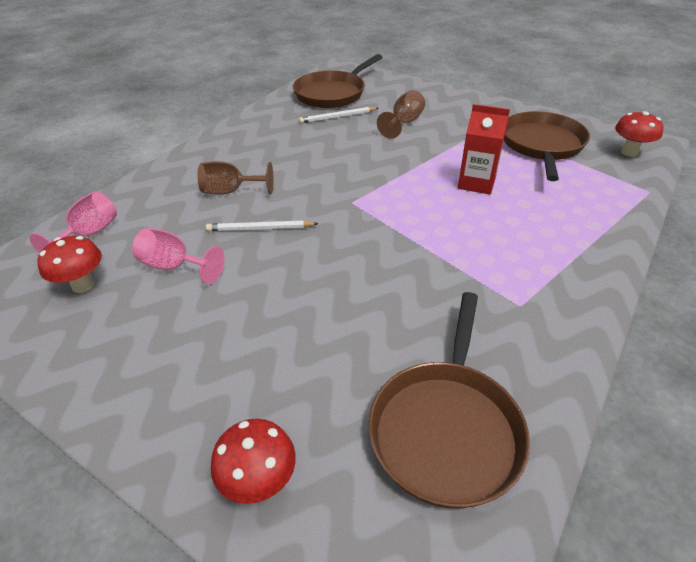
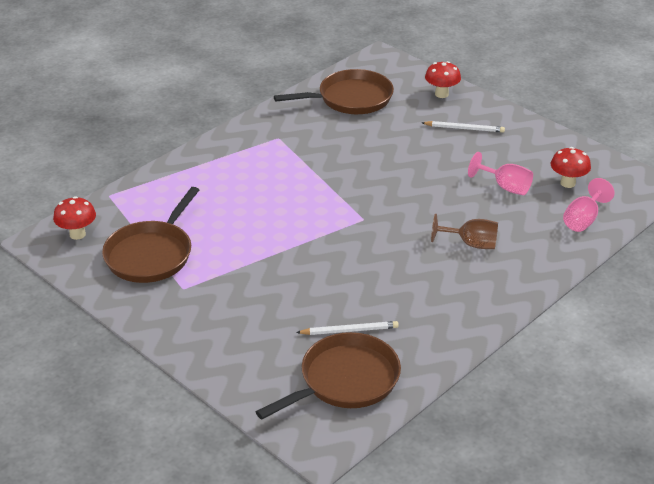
camera: 170 degrees left, 5 degrees down
white pencil [206,220,319,231] -> white pencil moved to [422,121,505,133]
brown pan [369,292,530,509] -> brown pan turned 45 degrees clockwise [274,69,394,114]
brown goblet [377,90,425,139] -> none
red carton [458,104,510,194] -> none

